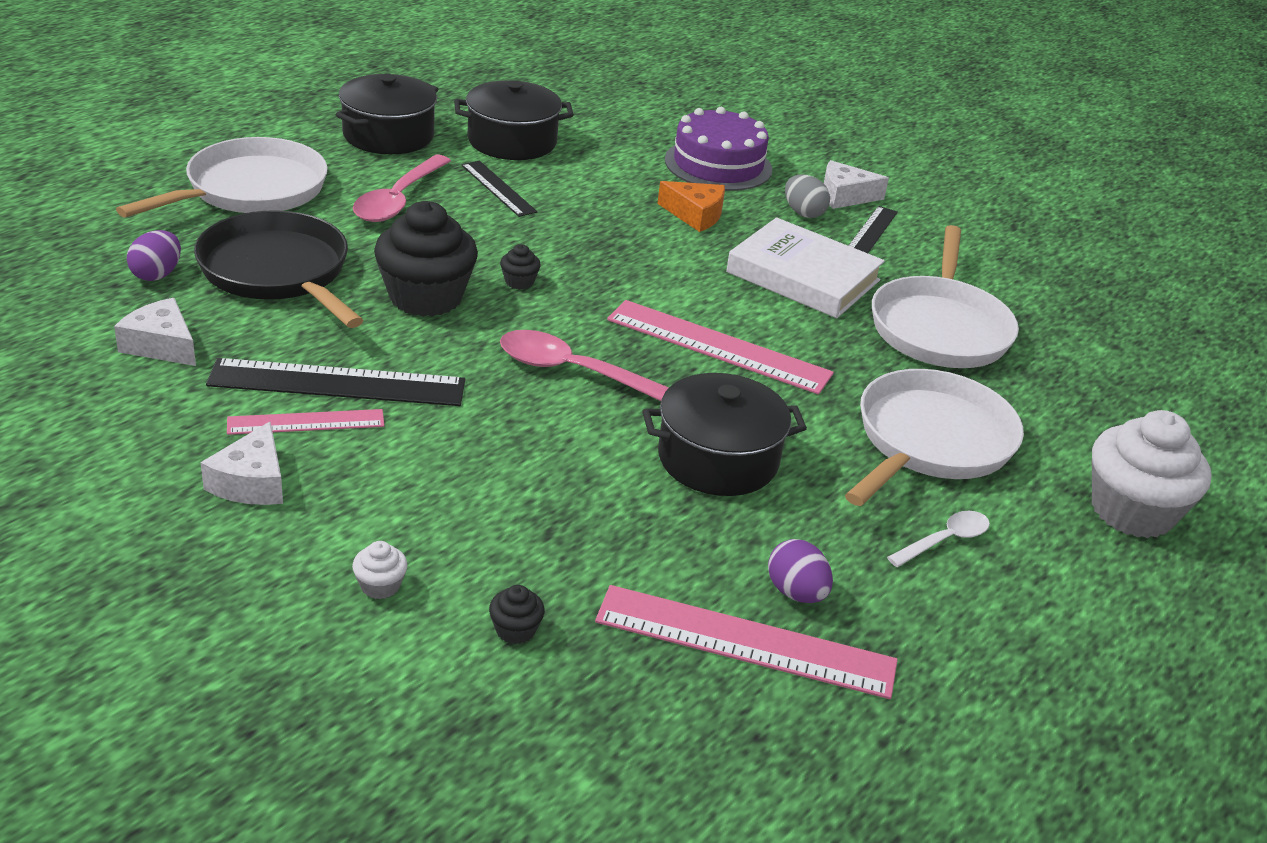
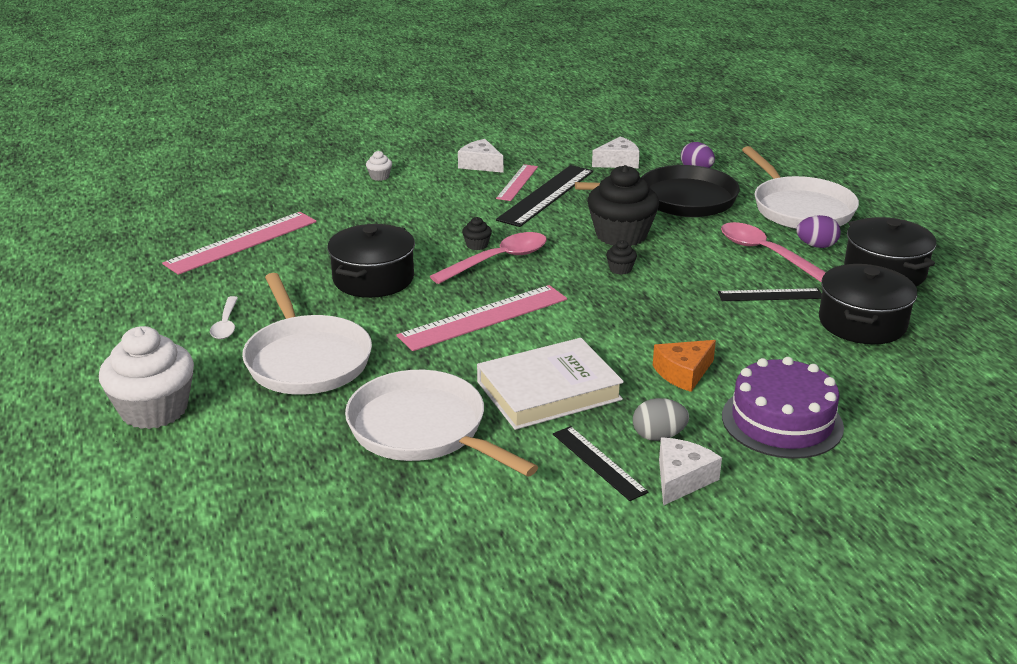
camera: 125 degrees right, 5 degrees down
black cupcake [489,585,545,644] -> black cupcake moved to [462,217,492,250]
purple egg [768,539,833,603] -> purple egg moved to [796,215,841,248]

